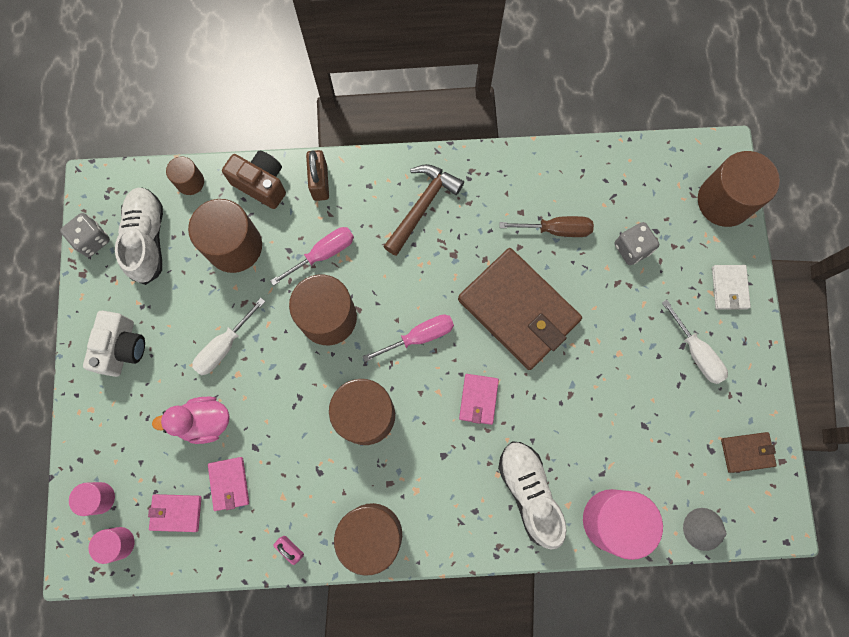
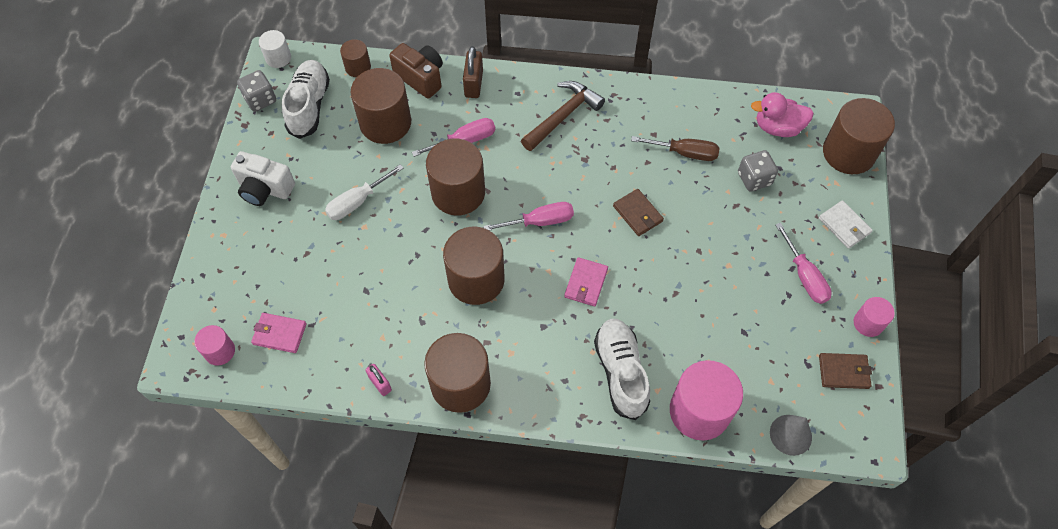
camera: 10 degrees right, 15 degrees down
pink cylinder [69,482,115,516] -> pink cylinder moved to [854,297,895,337]
white camera [83,311,145,377] -> white camera turned 90 degrees clockwise [231,151,295,206]
pink duck [152,397,230,444] -> pink duck moved to [751,92,814,137]
pink wallet [208,457,249,511] -> none
brown wallet [458,248,582,370] -> brown wallet [613,189,664,236], size x0.44
white screwdriver [662,299,728,384] -> pink screwdriver [776,223,832,304]
white wallet [712,265,751,310] -> white wallet turned 45 degrees counterclockwise [819,200,873,249]
none -> white cylinder [259,30,291,68]

